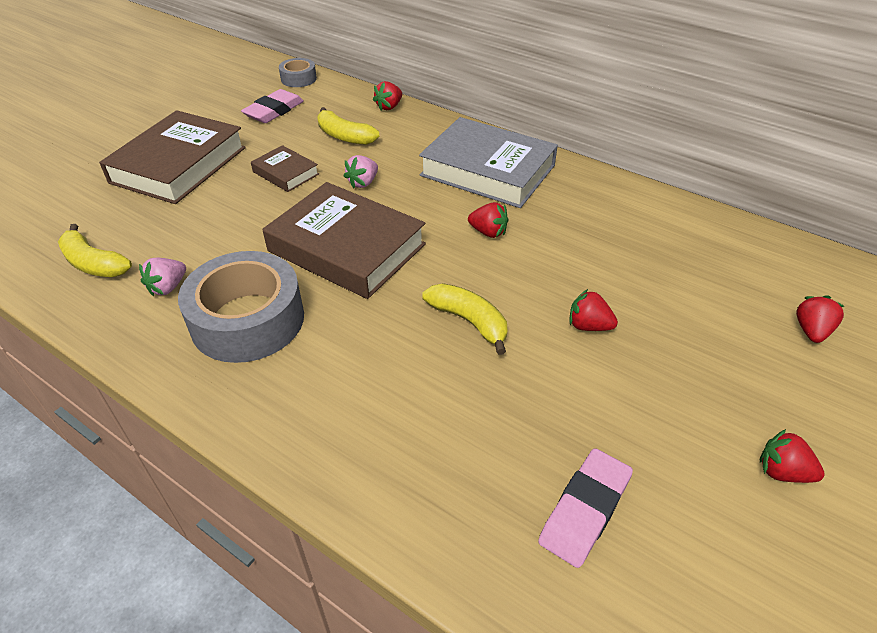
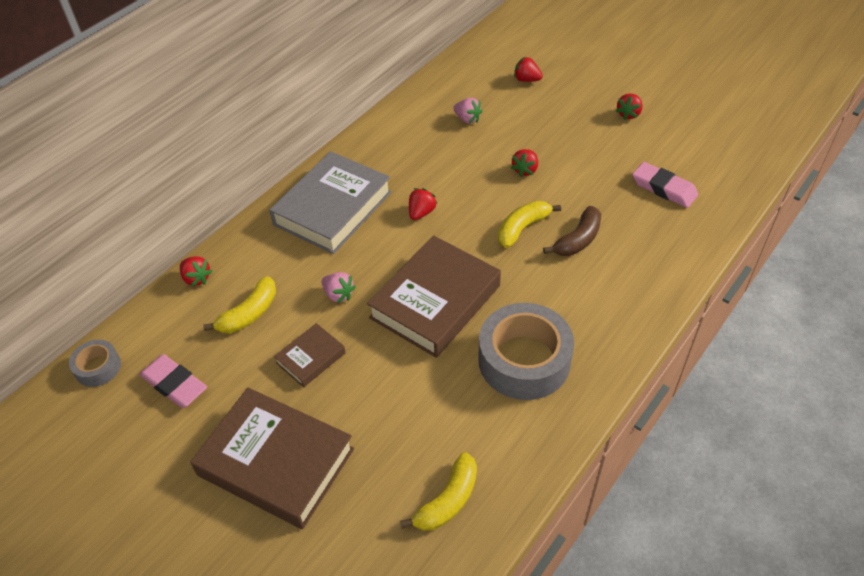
camera: 85 degrees left, 5 degrees up
pink strawberry [139,258,186,296] -> pink strawberry moved to [453,98,482,124]
none -> brown banana [543,206,601,256]

